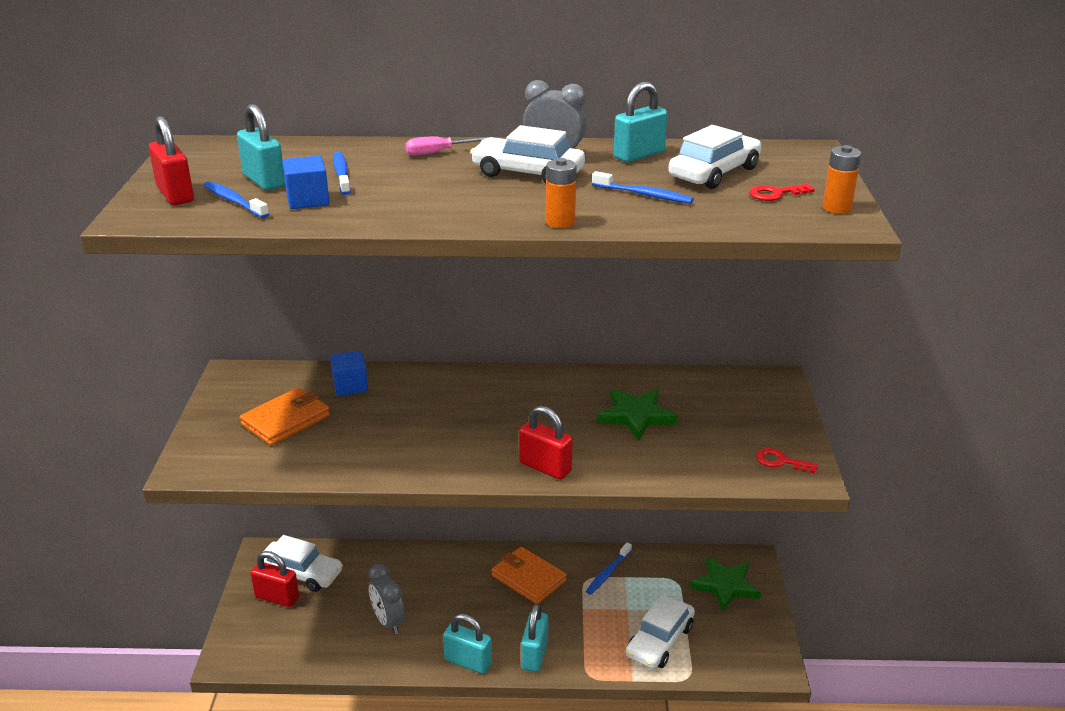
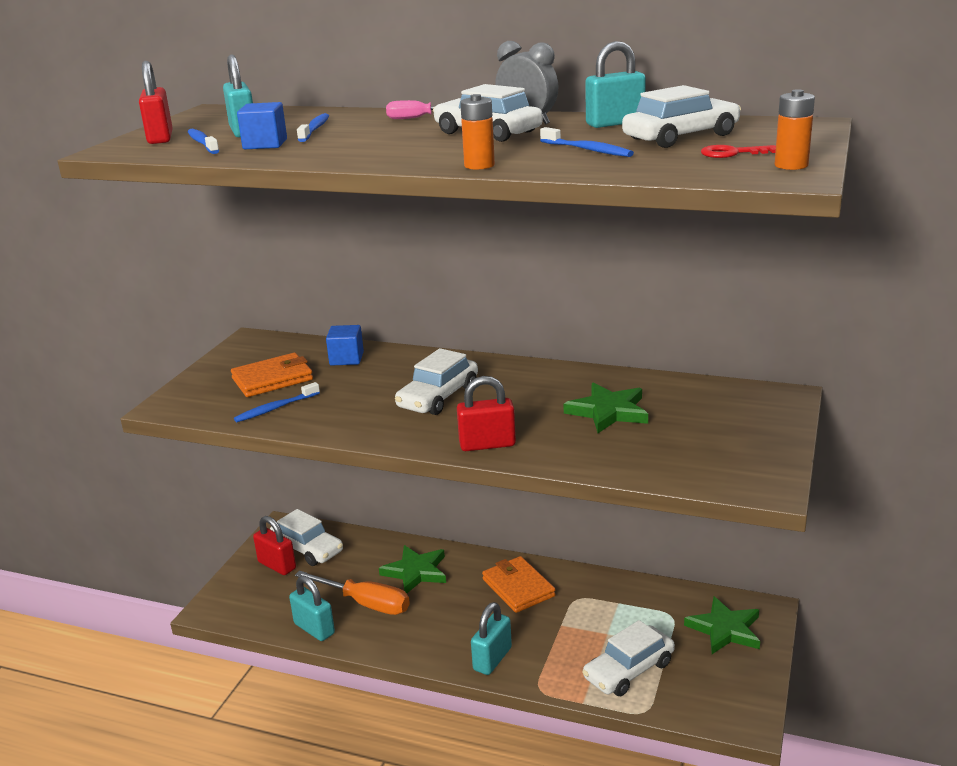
camera: 20 degrees right, 5 degrees down
grey clock [368,564,405,634] -> orange screwdriver [295,571,410,615]
turquoise padlock [443,614,492,674] -> turquoise padlock moved to [289,576,335,641]
red padlock [519,406,573,480] -> red padlock turned 60 degrees counterclockwise [457,376,516,451]
blue toothbrush [586,542,632,594] -> blue toothbrush moved to [234,382,320,422]
red key [756,448,818,474] -> none
none -> green star [379,545,446,593]
none -> white car [395,348,478,415]

